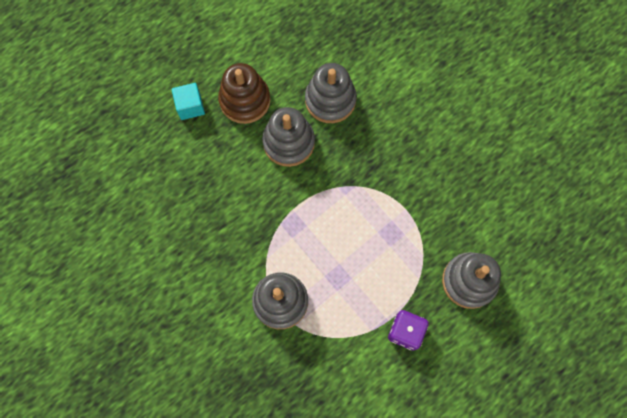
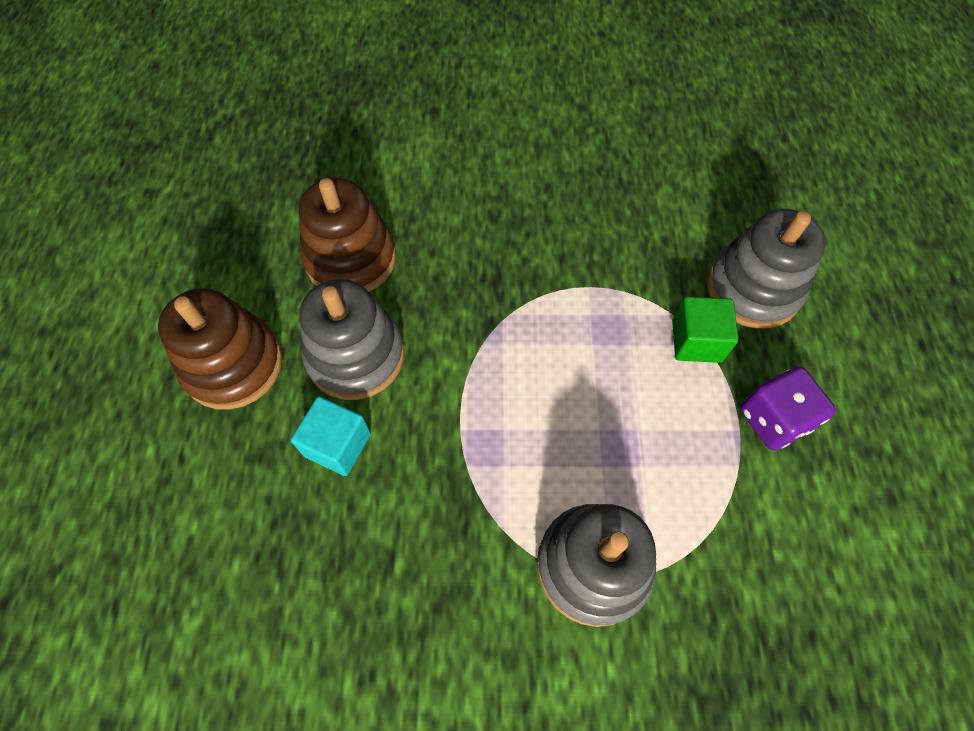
camera: 50 degrees left, 10 degrees down
turquoise cube [172,83,205,120] -> turquoise cube moved to [291,396,371,476]
grey stacking toy [305,63,357,123] -> brown stacking toy [299,178,396,292]
none -> green cube [672,297,739,363]

